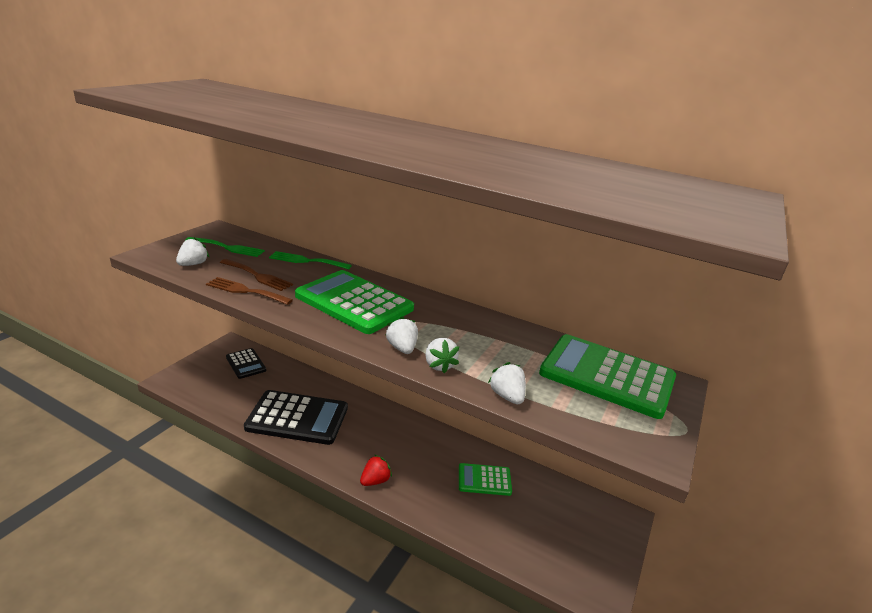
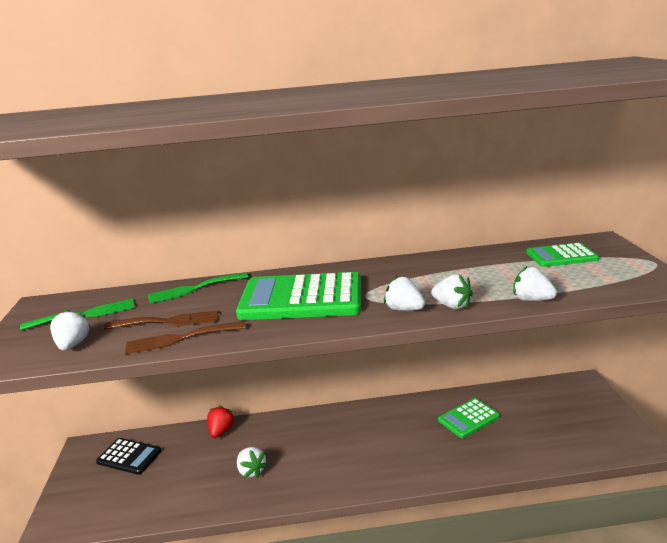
camera: 30 degrees left, 5 degrees down
black calculator [244,390,348,445] -> white strawberry [237,447,268,478]
red strawberry [360,455,392,486] -> red strawberry moved to [207,405,235,438]
green calculator [539,334,676,419] -> green calculator [526,243,599,267], size x0.53

